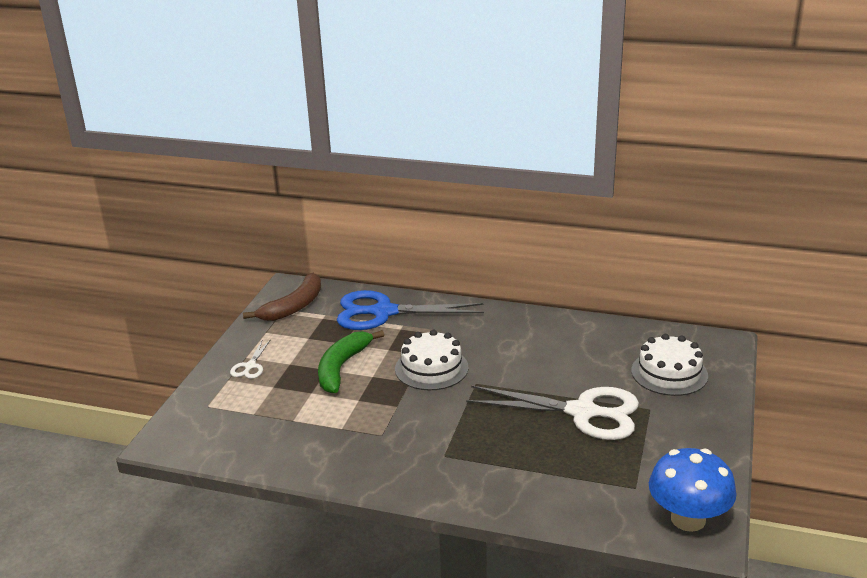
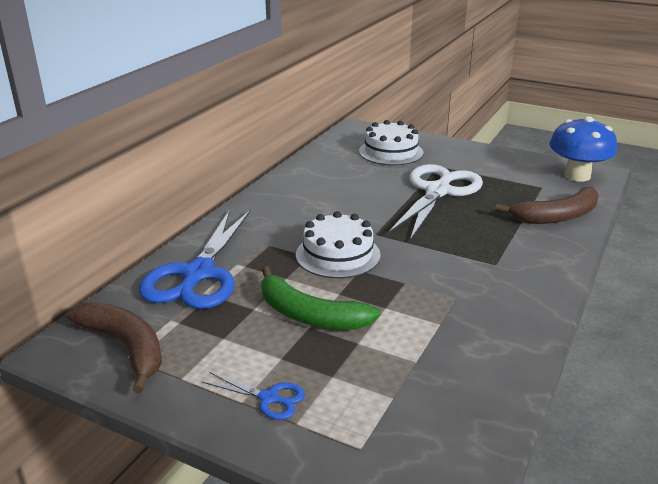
camera: 80 degrees left, 0 degrees up
white scissors [230,339,271,379] -> blue scissors [202,372,305,420]
none -> brown banana [495,187,599,224]

